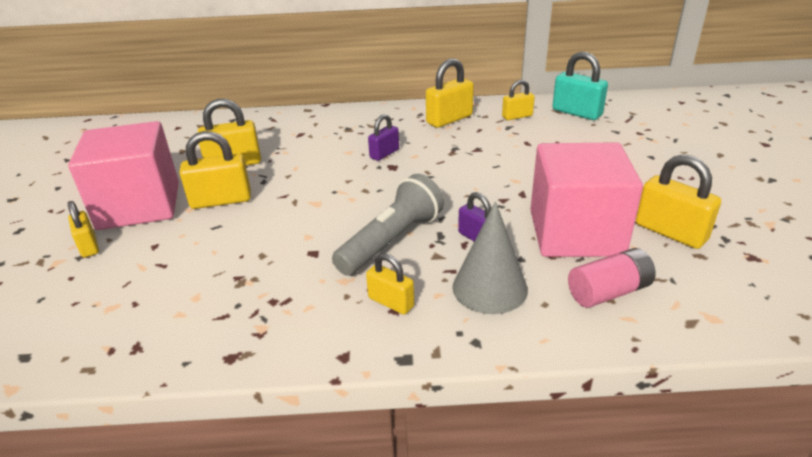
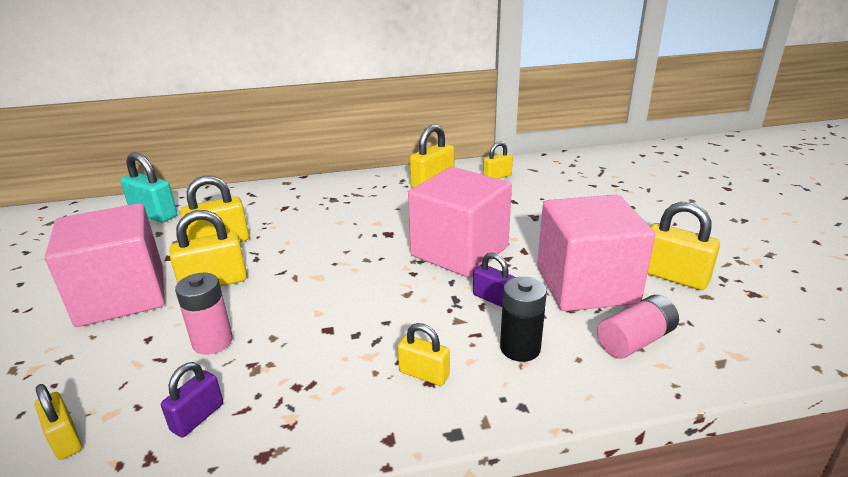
camera: 10 degrees left, 5 degrees down
yellow padlock [68,201,99,257] -> yellow padlock moved to [35,384,82,460]
grey flashlight [332,174,444,276] -> none
purple padlock [368,114,399,161] -> purple padlock moved to [161,362,223,437]
grey cone [453,201,528,314] -> black battery [500,277,547,362]
turquoise padlock [552,52,608,120] -> turquoise padlock moved to [120,152,177,223]
none -> pink battery [175,273,233,355]
none -> pink cube [408,167,512,278]

